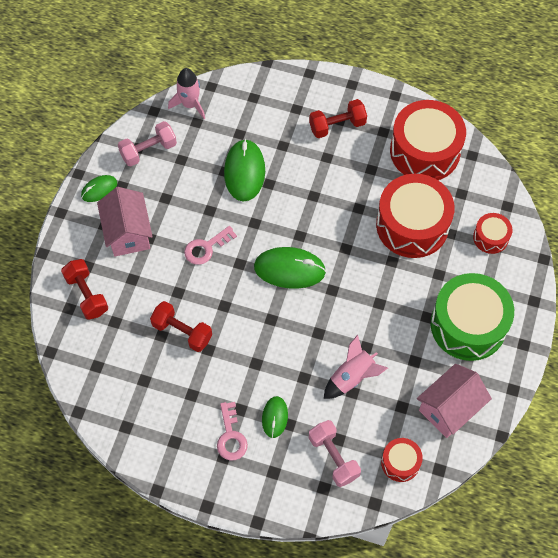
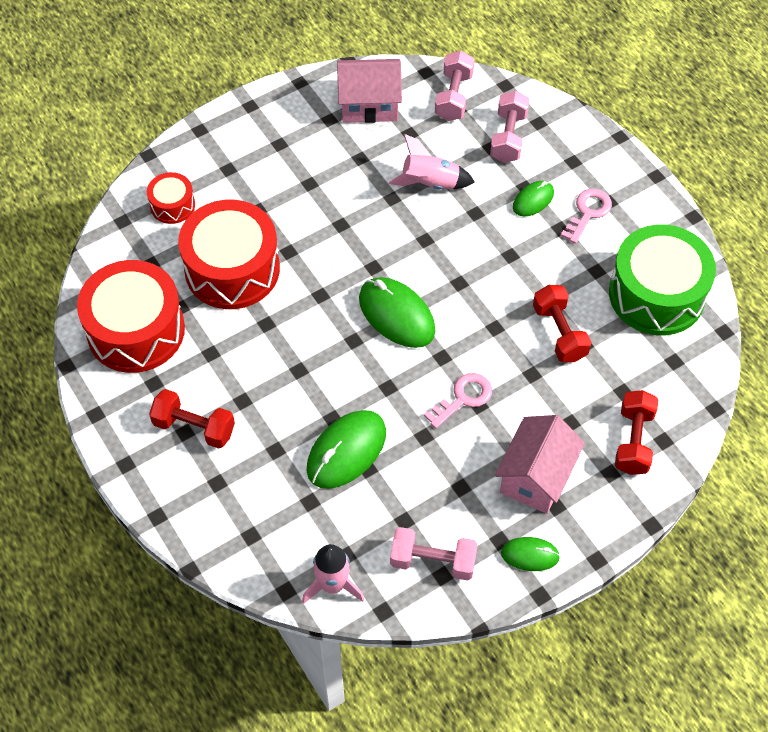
camera: 140 degrees left, 5 degrees down
pink key [184,226,237,265] -> pink key turned 45 degrees counterclockwise [424,373,492,429]
red drum [381,438,423,482] -> pink dumbbell [435,51,474,121]
green drum [431,273,514,361] -> green drum moved to [609,224,716,335]

